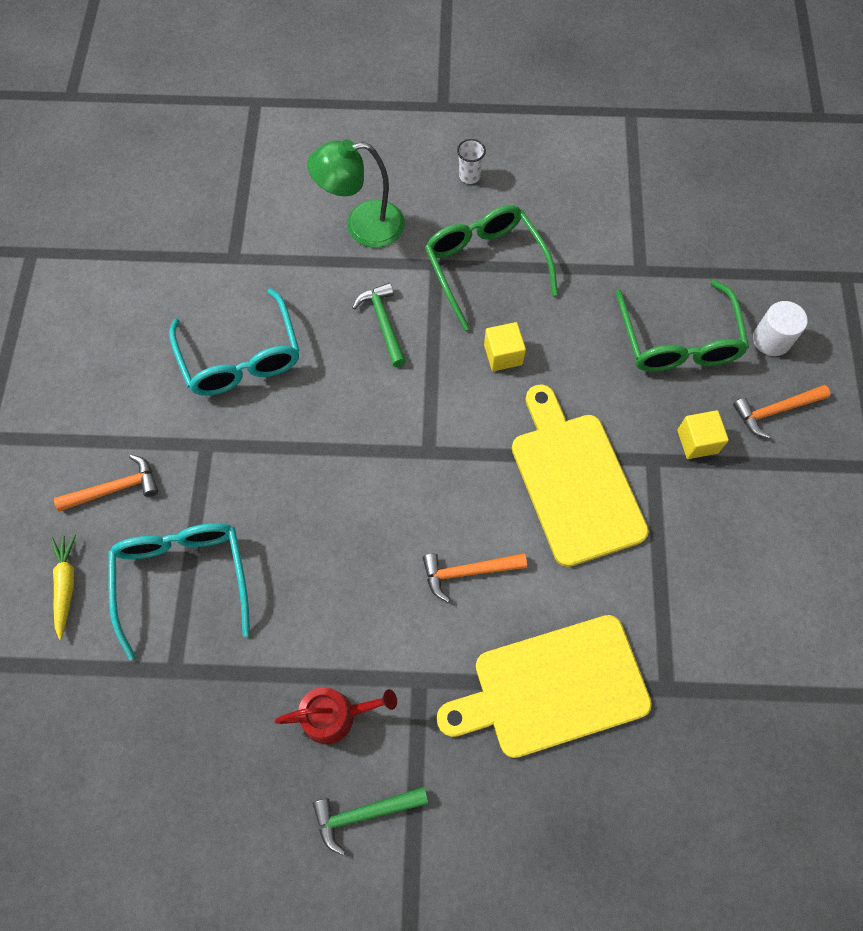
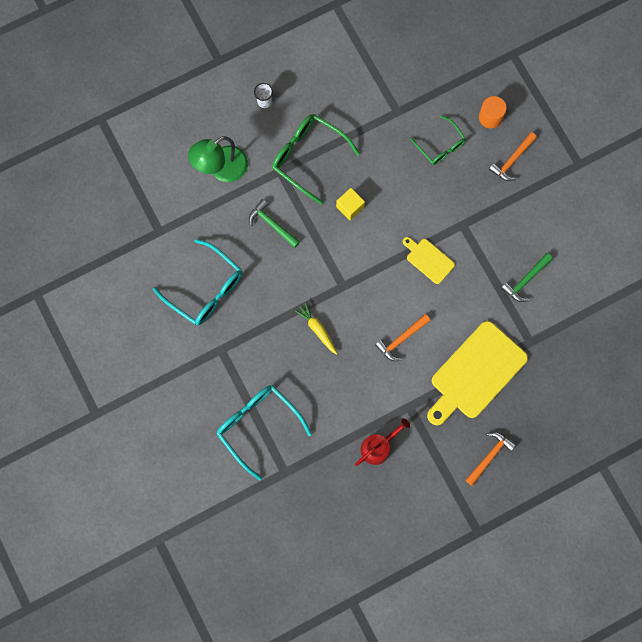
camera: 30 degrees left, 10 degrees up
yellow carrot [51,534,76,640] -> yellow carrot moved to [294,302,338,355]
orange hammer [54,455,158,511] -> orange hammer moved to [465,432,516,486]
green hammer [313,787,428,855] -> green hammer moved to [501,253,553,302]
yellow cutting board [512,384,649,567] -> yellow cutting board [403,237,455,284], size x0.50
green glasses [615,280,749,372] -> green glasses [410,116,466,165], size x0.62
yellow cube [677,410,729,459] -> none
white cylinder [753,301,808,356] -> orange cylinder [479,96,507,129]

